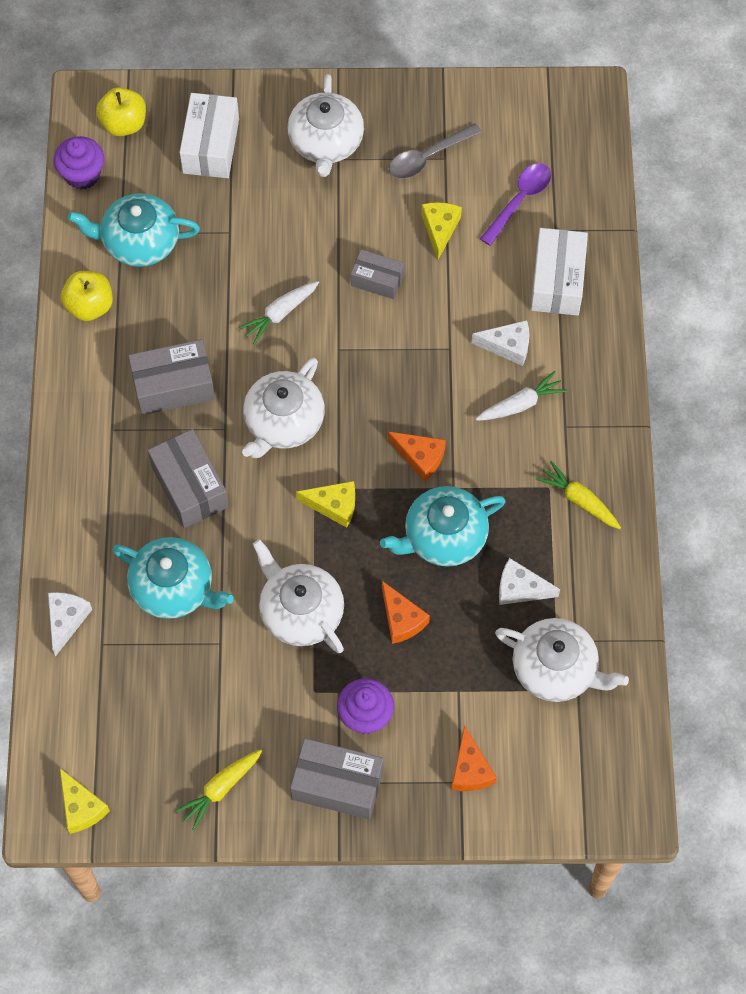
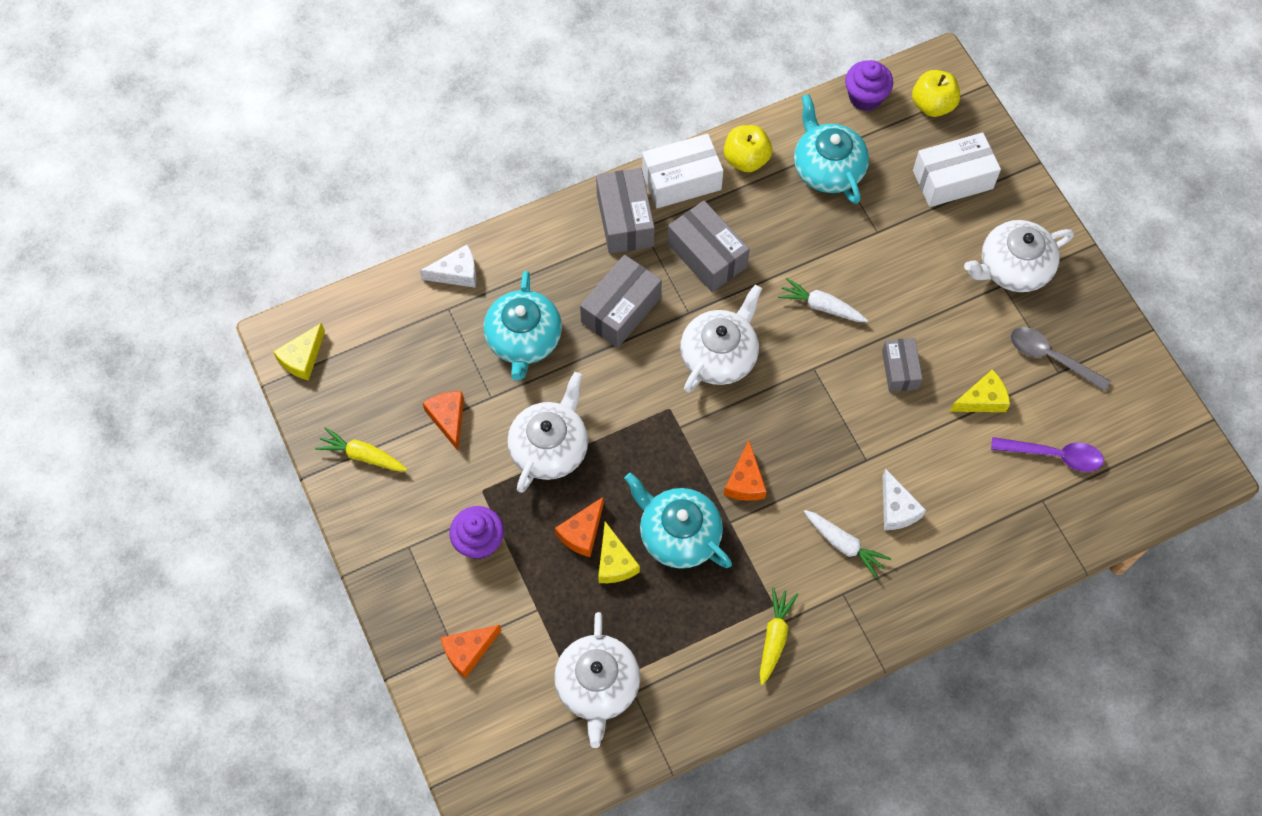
camera: 65 degrees right, 0 degrees up
white teapot [242,358,325,458] -> white teapot turned 120 degrees clockwise [680,284,762,393]
grey box [290,738,384,819] -> grey box moved to [596,168,655,254]
yellow cheese [296,481,355,528] -> yellow cheese moved to [598,521,640,583]
white cheese [499,558,560,605] -> none
white box [531,228,588,316] -> white box moved to [642,134,723,208]
none -> orange cheese [423,391,464,451]

